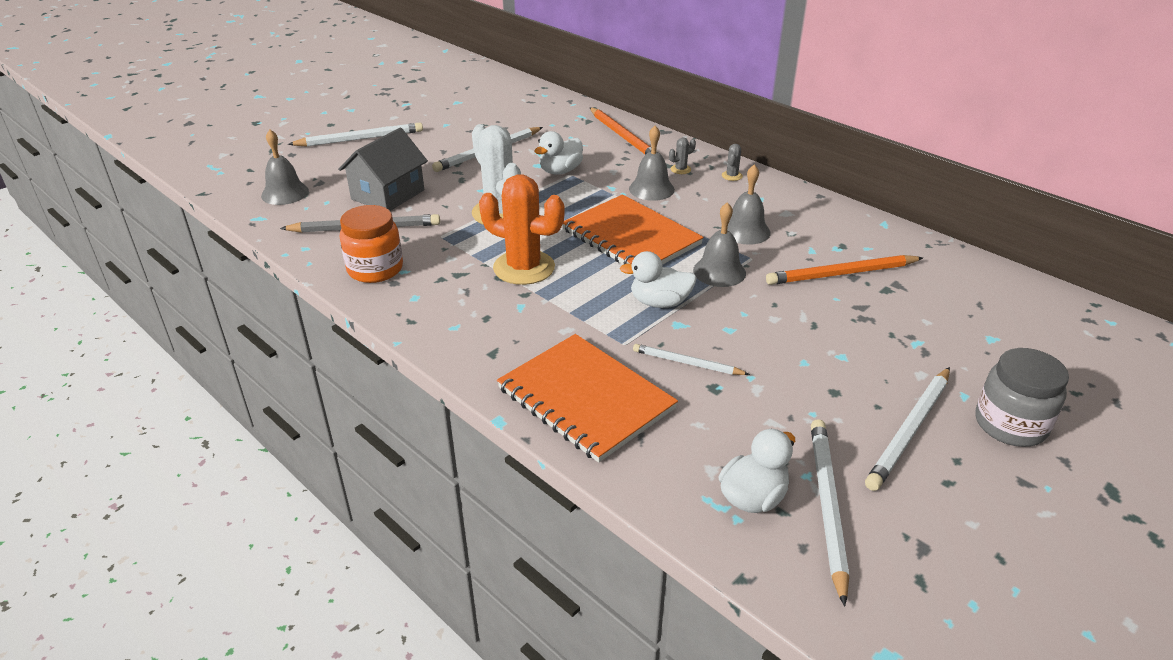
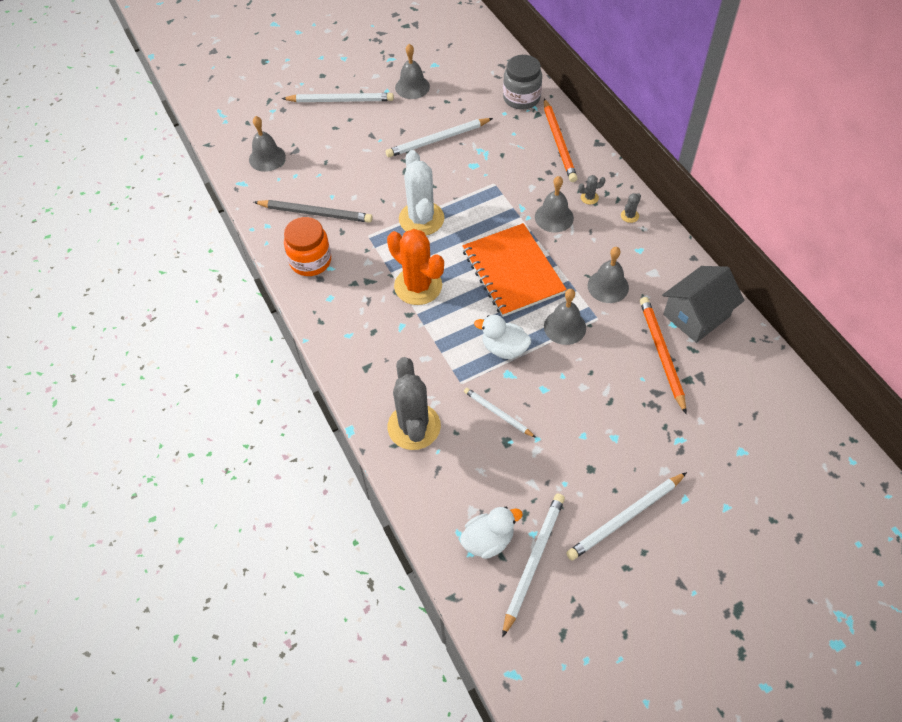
camera: 20 degrees right, 20 degrees up
grey house [338,128,428,211] -> grey house moved to [662,266,744,343]
orange notebook [497,334,678,463] -> grey cactus [388,357,441,450]
white duck [534,131,583,175] -> none
orange pencil [766,255,923,285] -> orange pencil turned 75 degrees clockwise [640,297,686,414]
grey jar [975,348,1069,447] -> grey jar moved to [503,55,542,110]
none -> grey bell [395,44,430,99]

